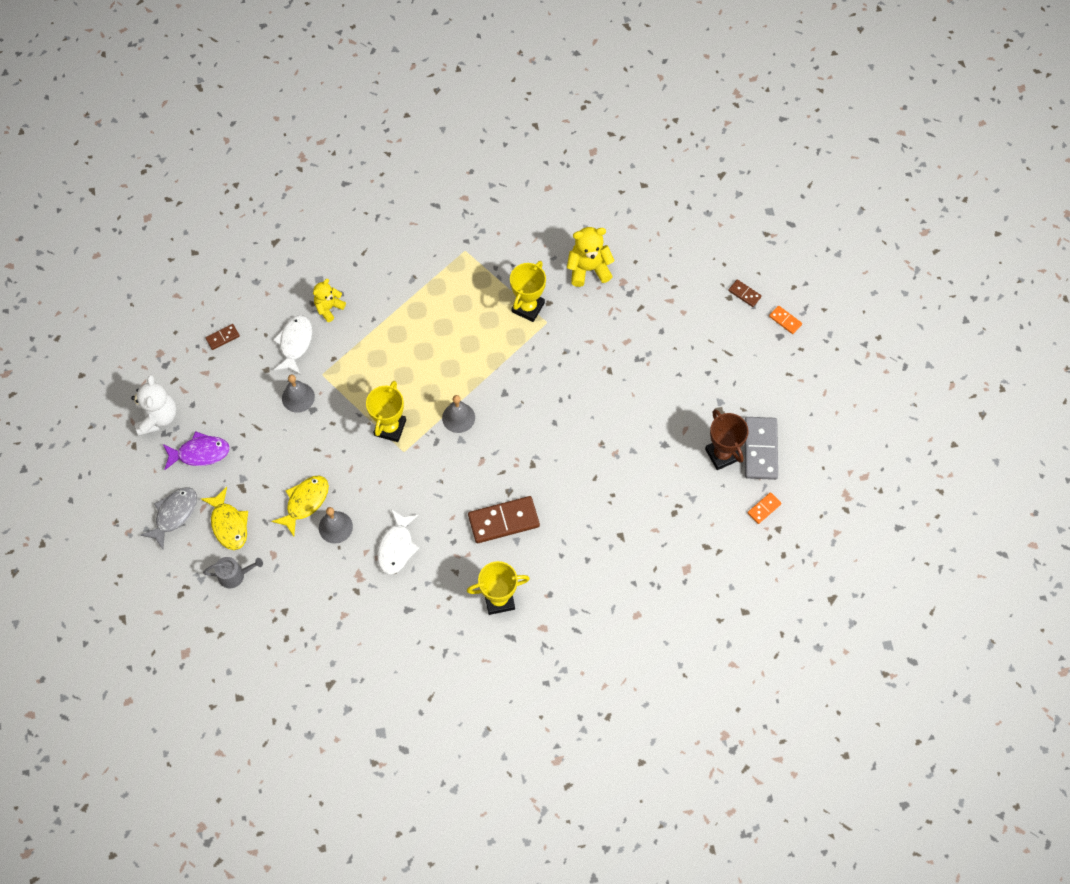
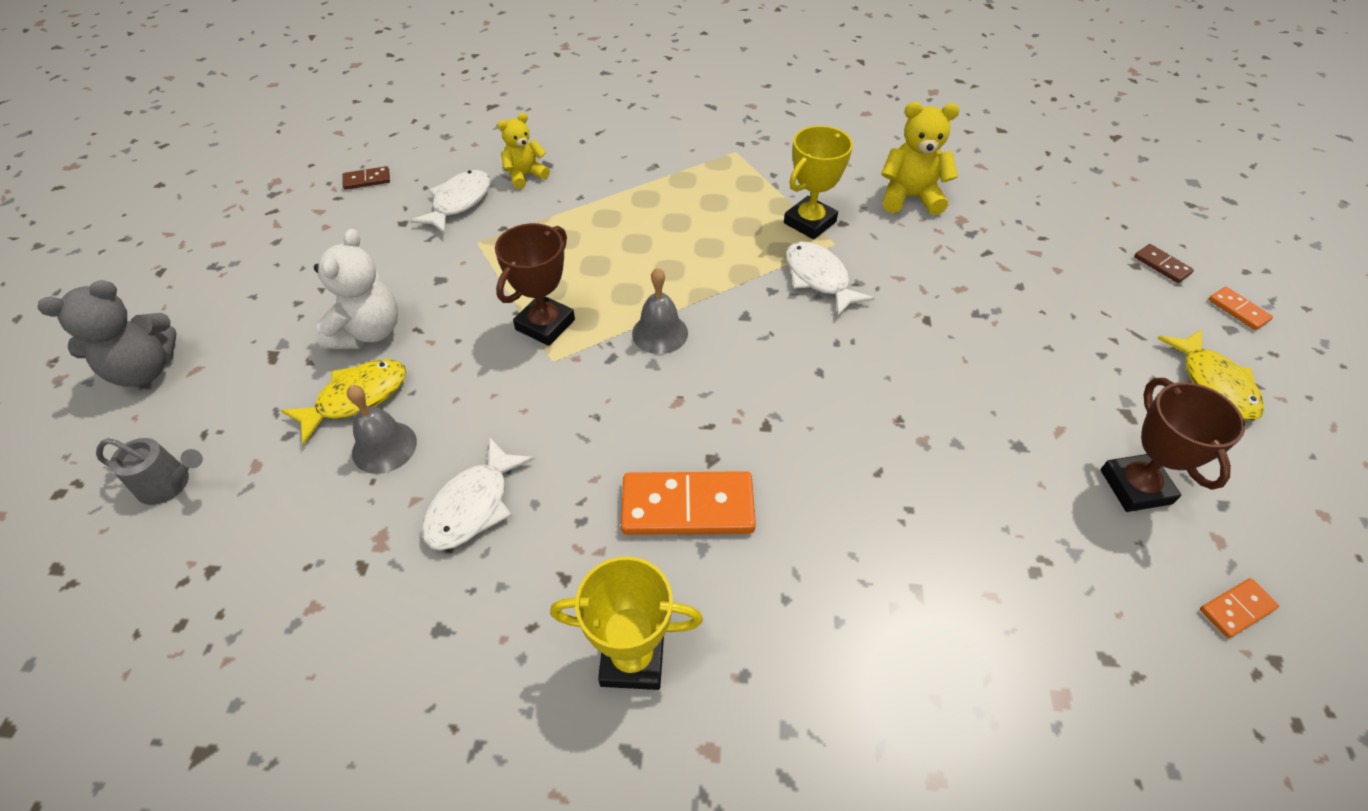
camera: 15 degrees right, 15 degrees down
white teddy bear [131,375,177,436] -> white teddy bear moved to [314,229,398,349]
grey fish [140,487,197,549] -> grey teddy bear [38,280,176,387]
purple fish [163,431,230,470] -> none
yellow fish [201,487,248,550] -> yellow fish moved to [1157,329,1264,421]
grey bell [282,374,315,413] -> none
yellow trophy [366,381,406,442] -> brown trophy [495,223,575,346]
brown domino [468,496,540,543] -> orange domino [621,471,756,535]
grey domino [745,417,778,480] -> none
none -> white fish [786,241,875,317]

